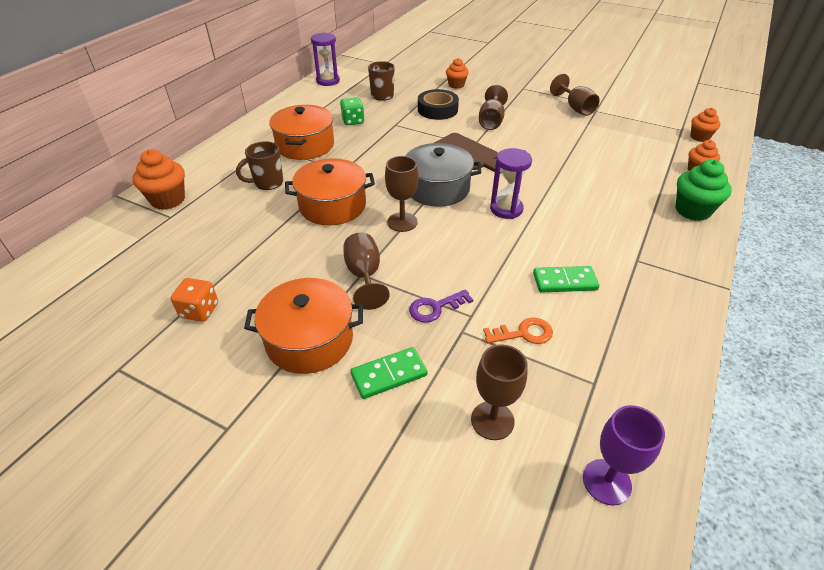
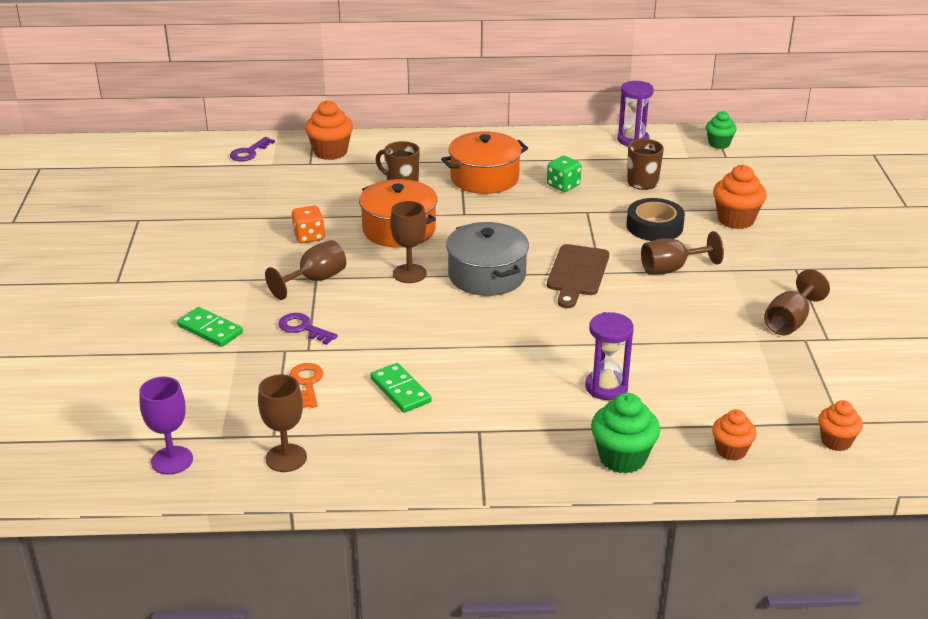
camera: 60 degrees right, 10 degrees down
orange dice [171,278,218,322] -> orange dice moved to [292,206,325,243]
orange pot [244,278,363,374] -> none
orange cupcake [446,58,469,89] -> orange cupcake [713,165,767,229], size x1.55
brown goblet [471,344,528,440] -> brown goblet moved to [258,374,307,472]
orange key [483,317,553,344] -> orange key turned 150 degrees counterclockwise [289,363,323,408]
purple hourglass [490,148,532,219] -> purple hourglass moved to [585,312,634,400]
none -> purple key [230,137,275,161]
none -> green cupcake [706,111,737,149]

